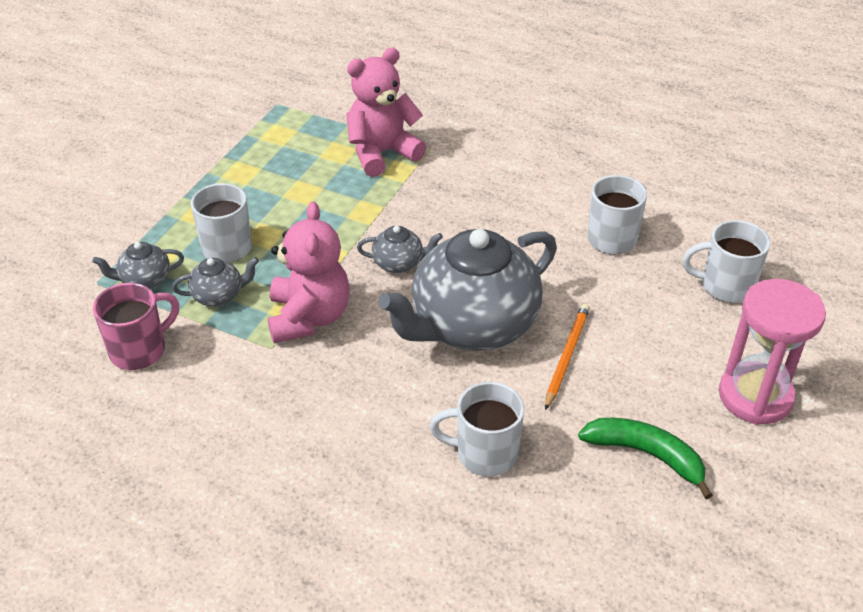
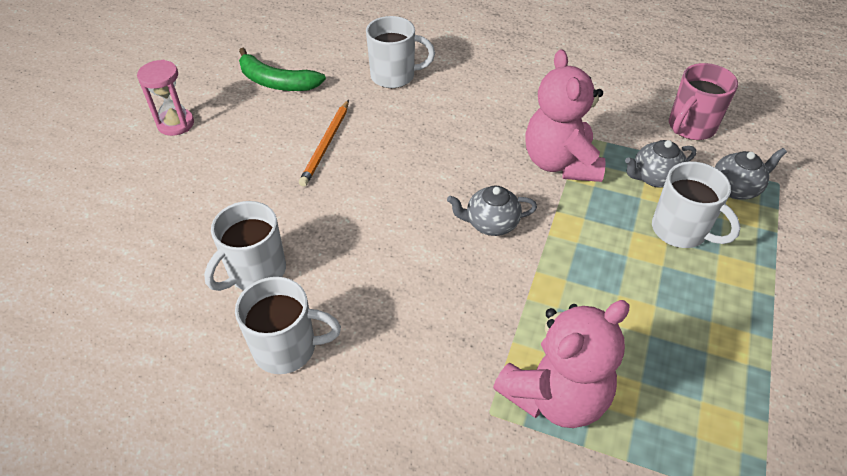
camera: 175 degrees right, 5 degrees up
grey teapot [378,229,557,351] -> none
white mug [682,220,770,303] -> white mug moved to [235,277,341,374]
pink hourglass [719,279,826,425] -> pink hourglass [137,60,194,136], size x0.61

